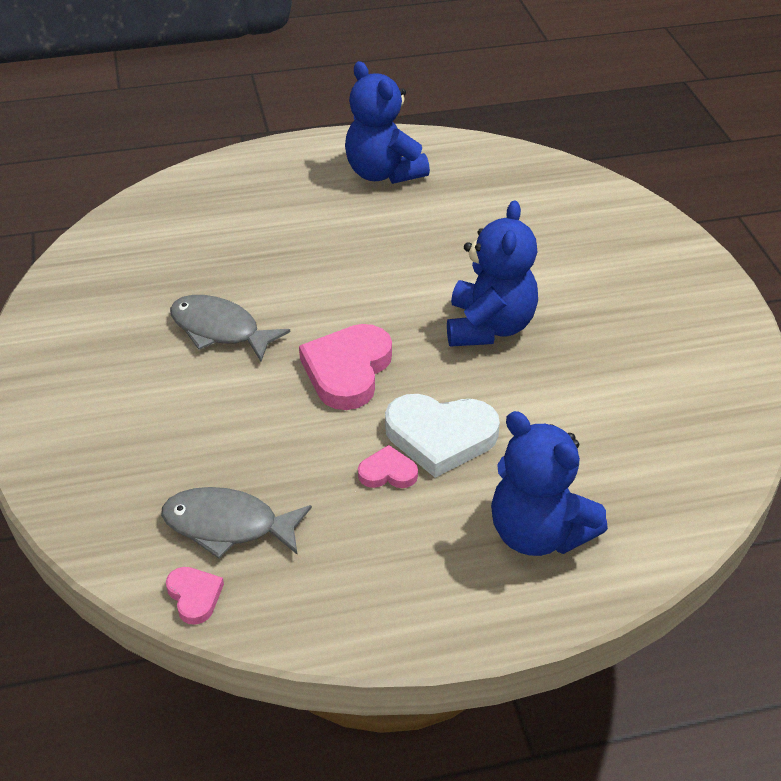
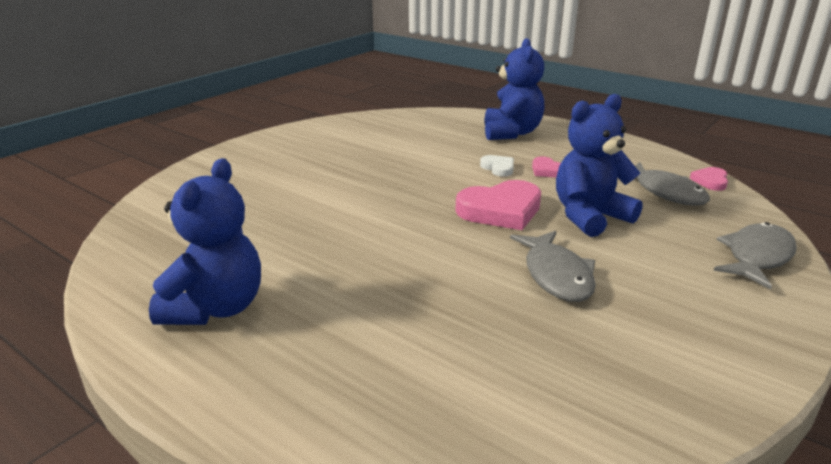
camera: 130 degrees left, 15 degrees down
white heart [385,394,500,478] -> white heart [480,155,514,177], size x0.51
blue teddy bear [447,200,538,347] -> blue teddy bear moved to [556,94,643,237]
none -> grey fish [713,222,797,290]

